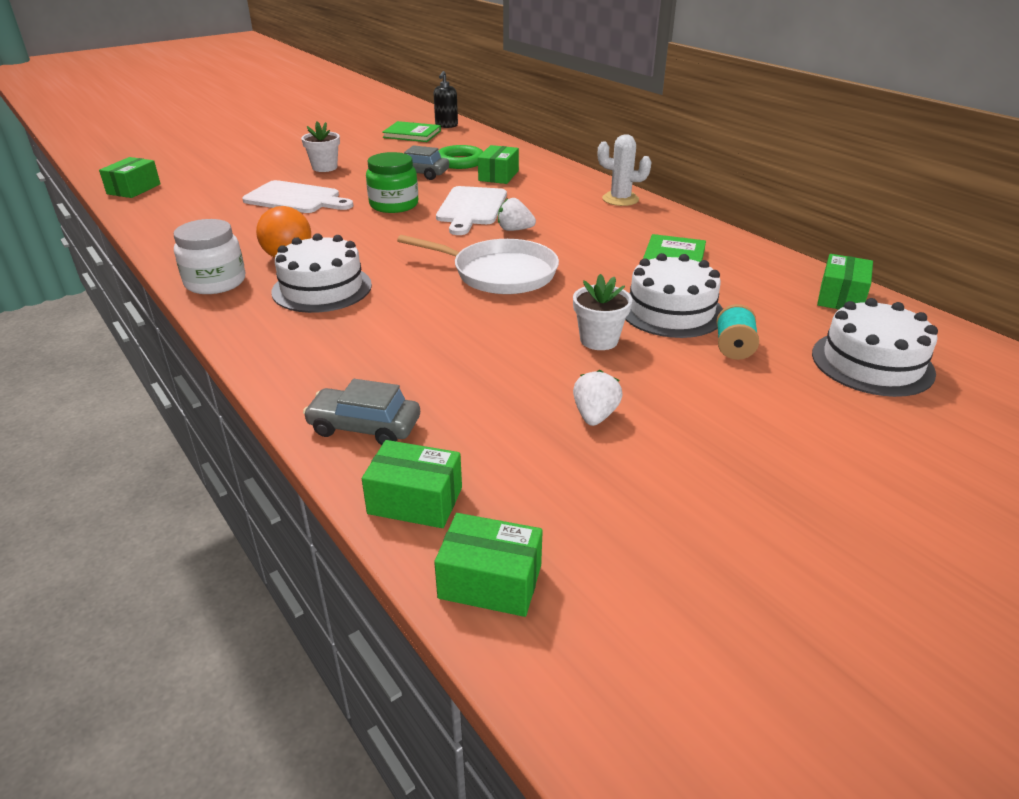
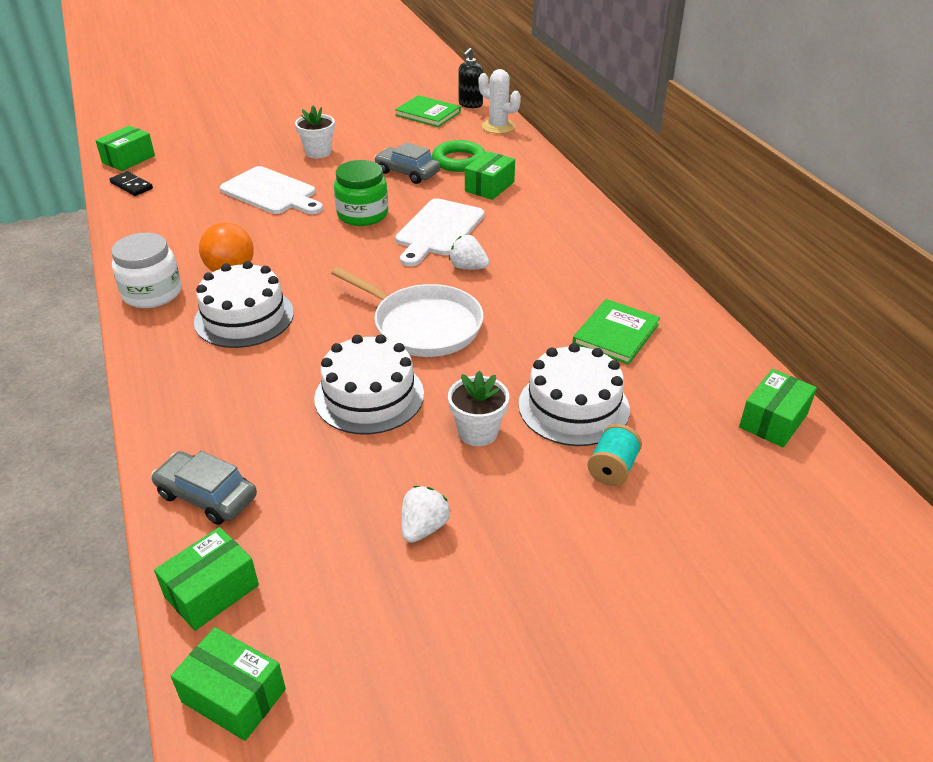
camera: 15 degrees right, 5 degrees up
green box [362,440,462,528] -> green box turned 75 degrees counterclockwise [154,527,259,631]
white cactus [598,134,651,206] -> white cactus moved to [479,69,521,134]
white cake [812,298,938,397] -> white cake moved to [314,334,424,434]
none -> black domino [109,171,153,196]

